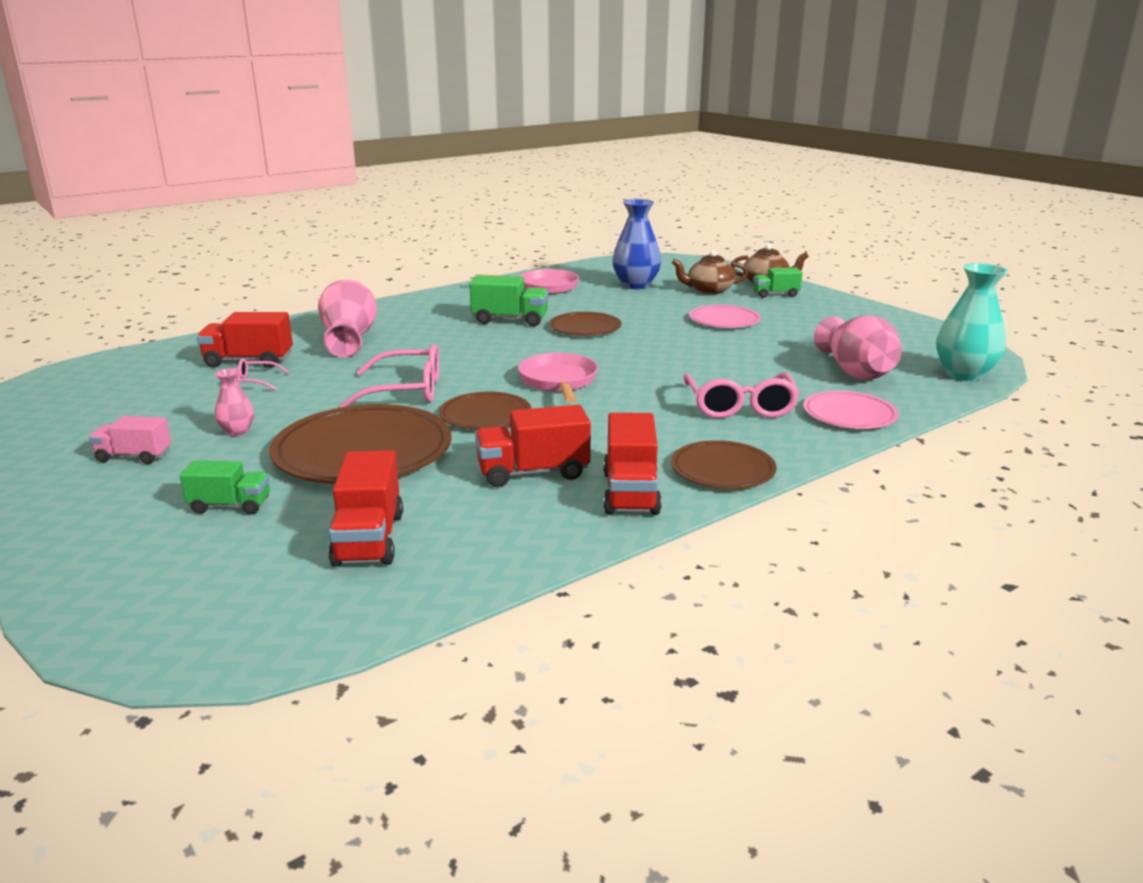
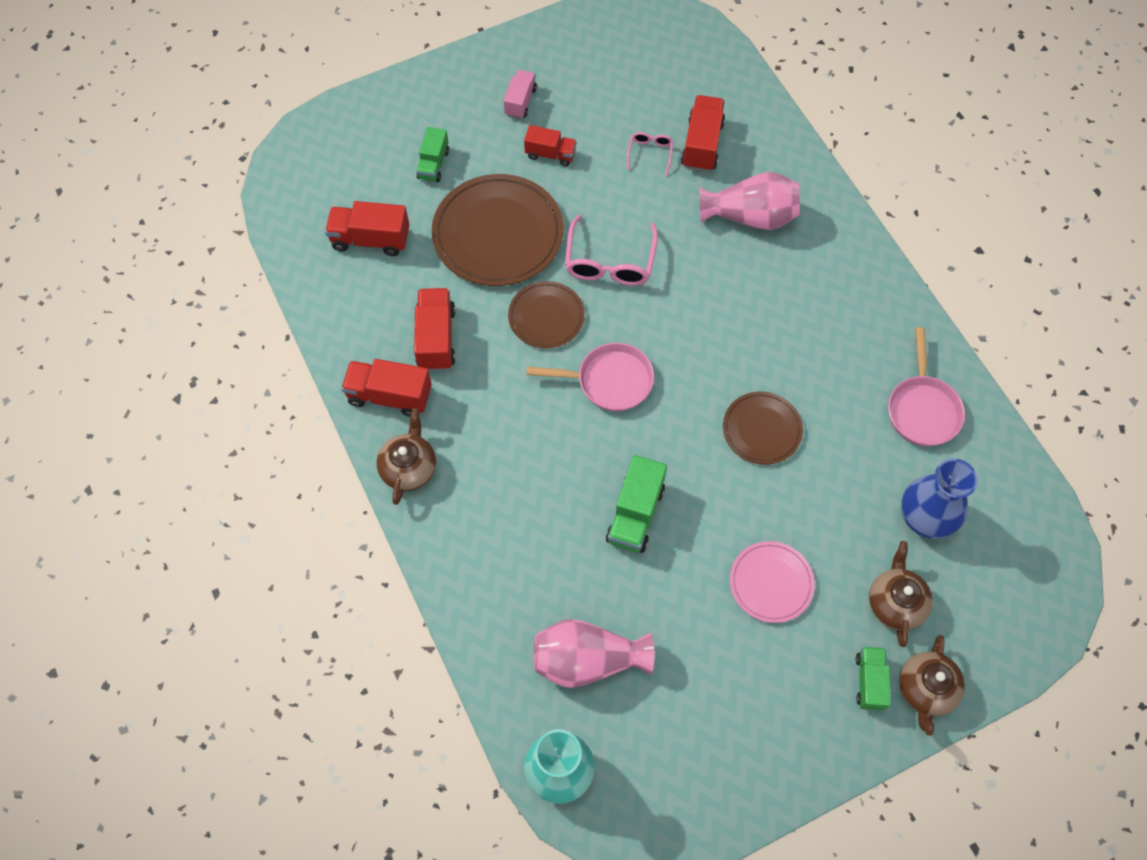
camera: 100 degrees right, 40 degrees up
pink vase [215,368,254,436] -> red truck [524,125,577,167]
green truck [470,275,549,326] -> green truck moved to [606,455,667,553]
brown plate [671,440,776,489] -> brown teapot [376,408,436,505]
pink glasses [684,372,800,418] -> none
pink plate [803,391,899,429] -> none

